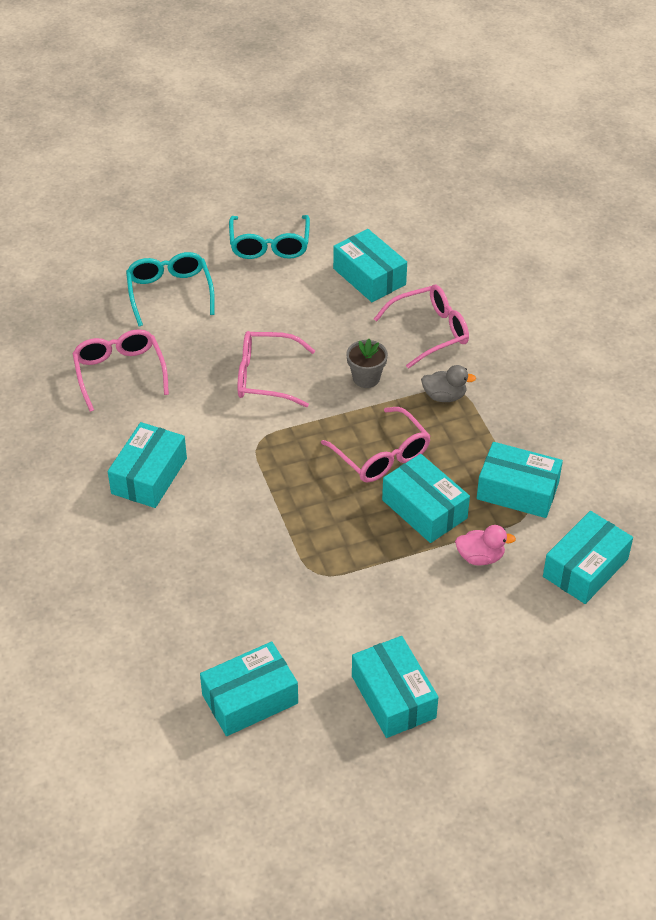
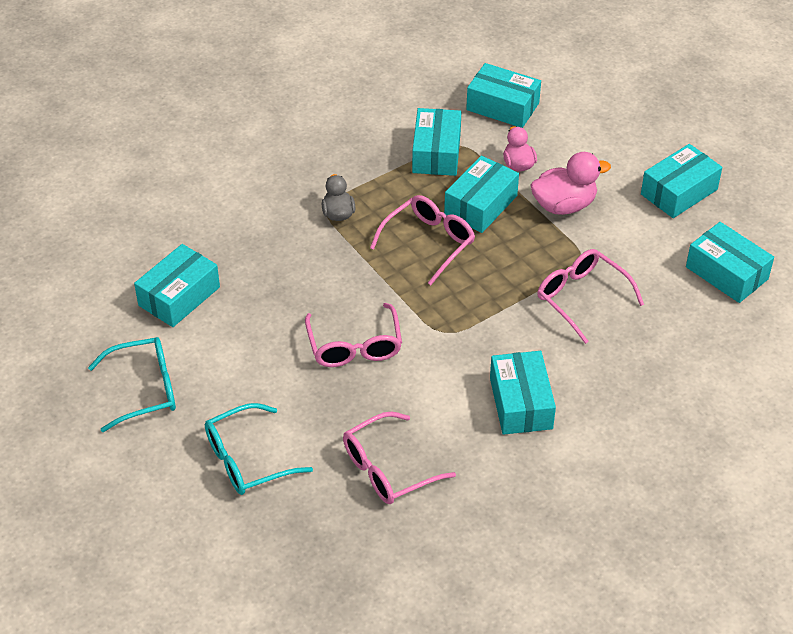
camera: 105 degrees left, 0 degrees up
turquoise box [108,422,187,508] -> turquoise box turned 75 degrees clockwise [490,351,556,435]
grey flower pot [346,339,388,388] -> none
pink glasses [374,285,469,368] -> pink glasses moved to [537,249,644,344]
none -> pink duck [531,152,611,215]

